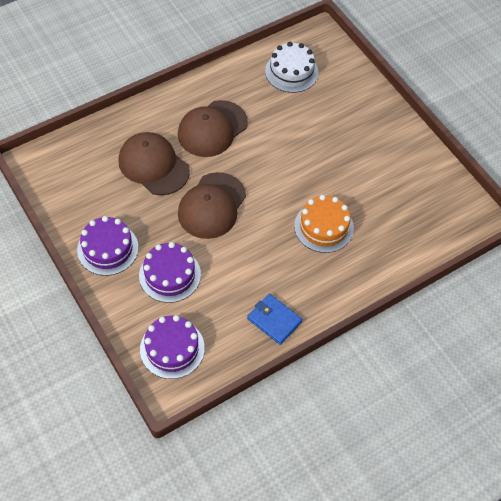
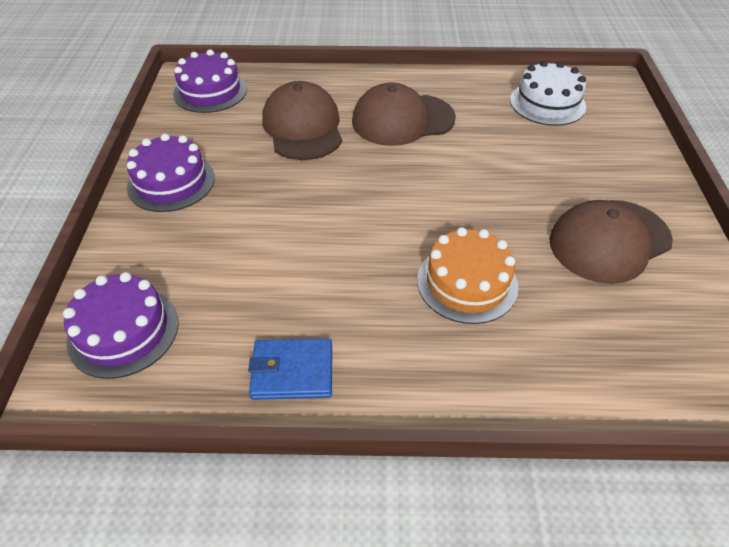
camera: 35 degrees right, 10 degrees down
purple cake [139,242,201,303] -> purple cake moved to [173,49,247,113]
brown cap [178,172,246,239] -> brown cap moved to [549,200,673,284]
blue wallet [247,294,302,345] -> blue wallet turned 75 degrees counterclockwise [248,338,332,400]

